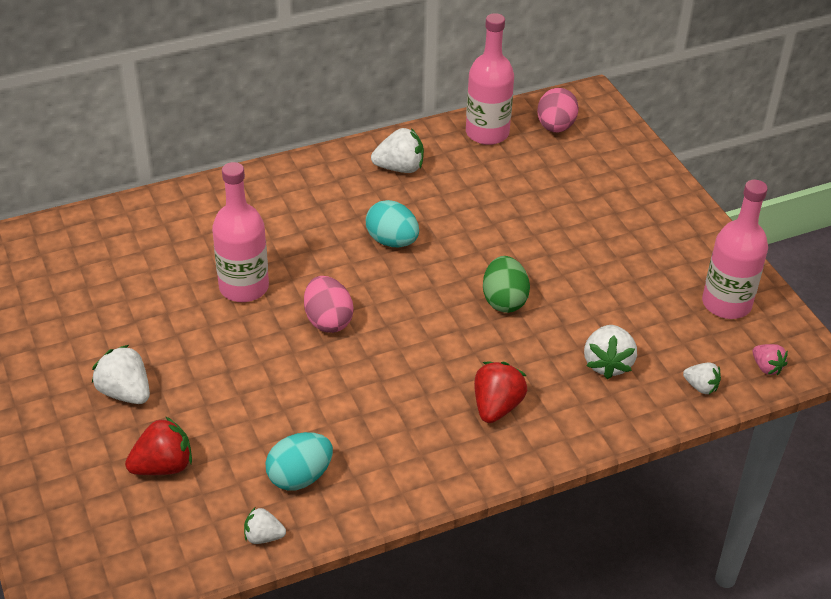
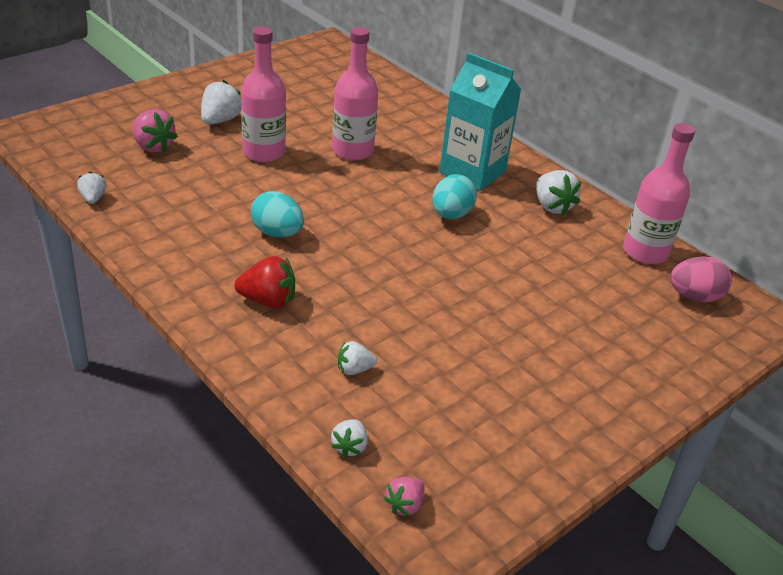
camera: 70 degrees right, 5 degrees down
red strawberry [125,416,192,475] -> pink strawberry [132,109,178,153]
turquoise egg [266,432,333,491] -> turquoise egg moved to [251,191,304,238]
pink egg [304,276,354,333] -> none
green egg [483,256,530,313] -> none
white strawberry [584,325,637,379] -> white strawberry [338,341,377,375], size x0.61
pink bottle [702,180,768,319] -> pink bottle moved to [241,27,286,162]
none -> turquoise carton [439,52,521,191]

